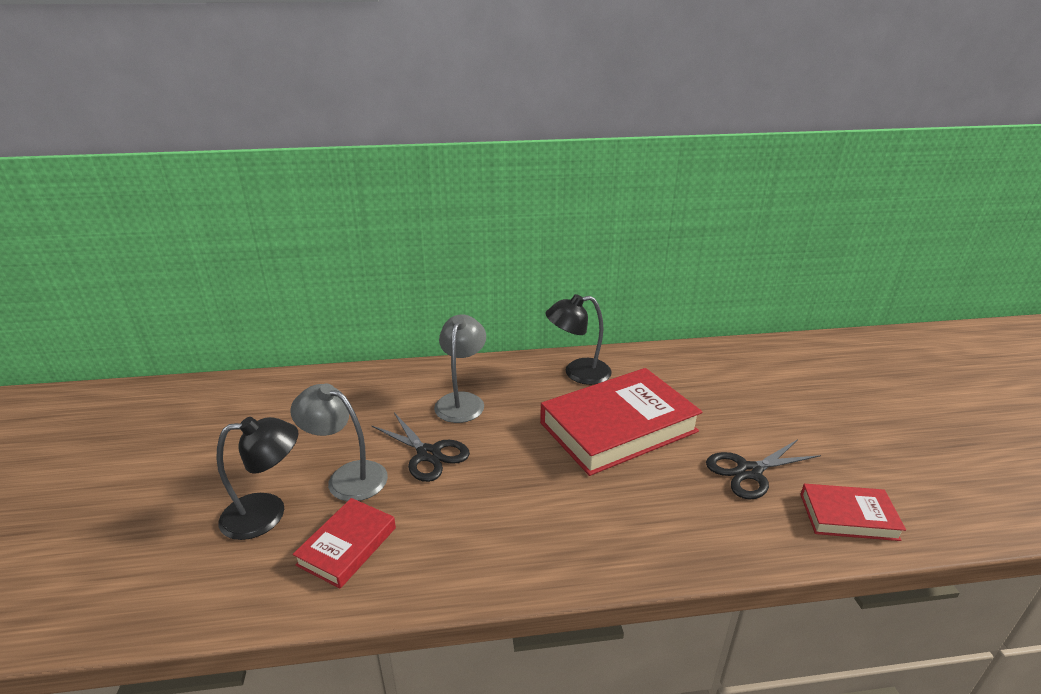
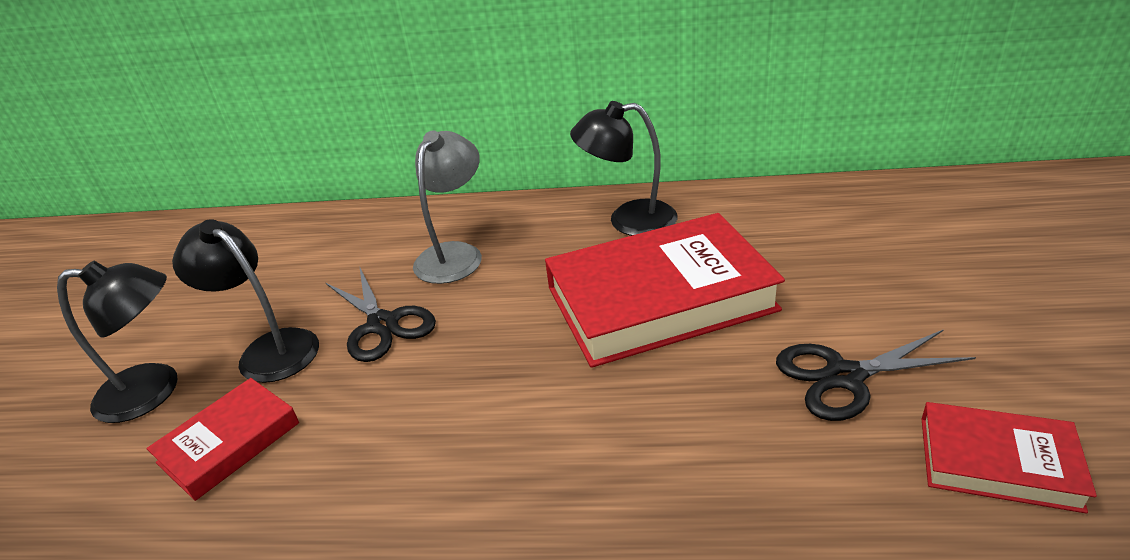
camera: 15 degrees right, 5 degrees up
grey lamp [290,383,388,501] -> black lamp [172,219,319,383]

